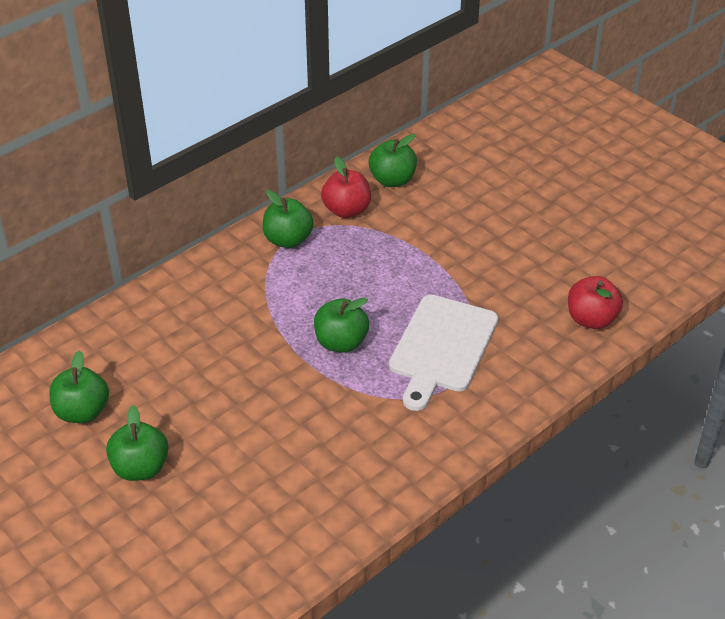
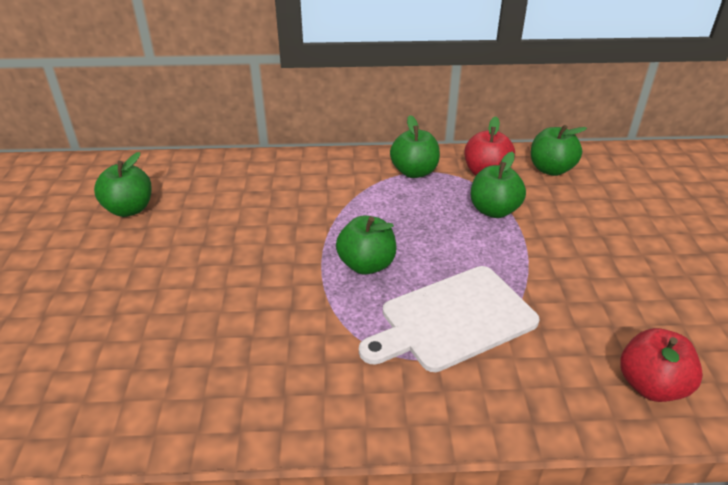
camera: 40 degrees right, 5 degrees down
green apple [106,405,169,481] -> green apple moved to [471,152,526,218]

